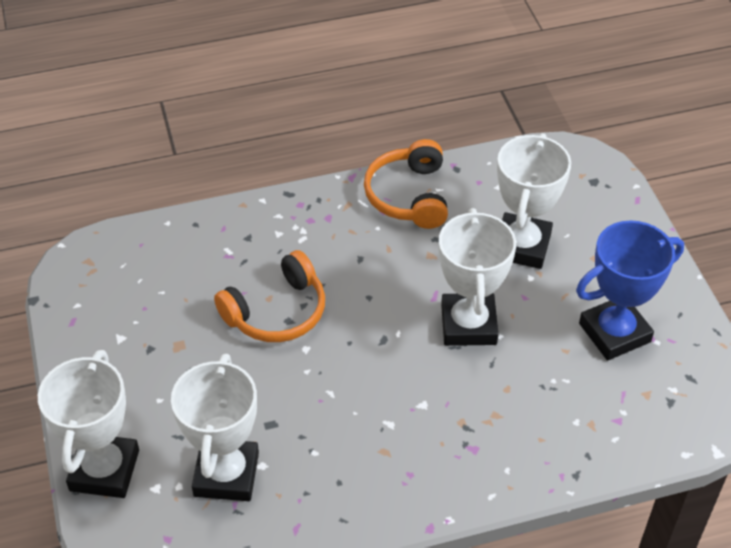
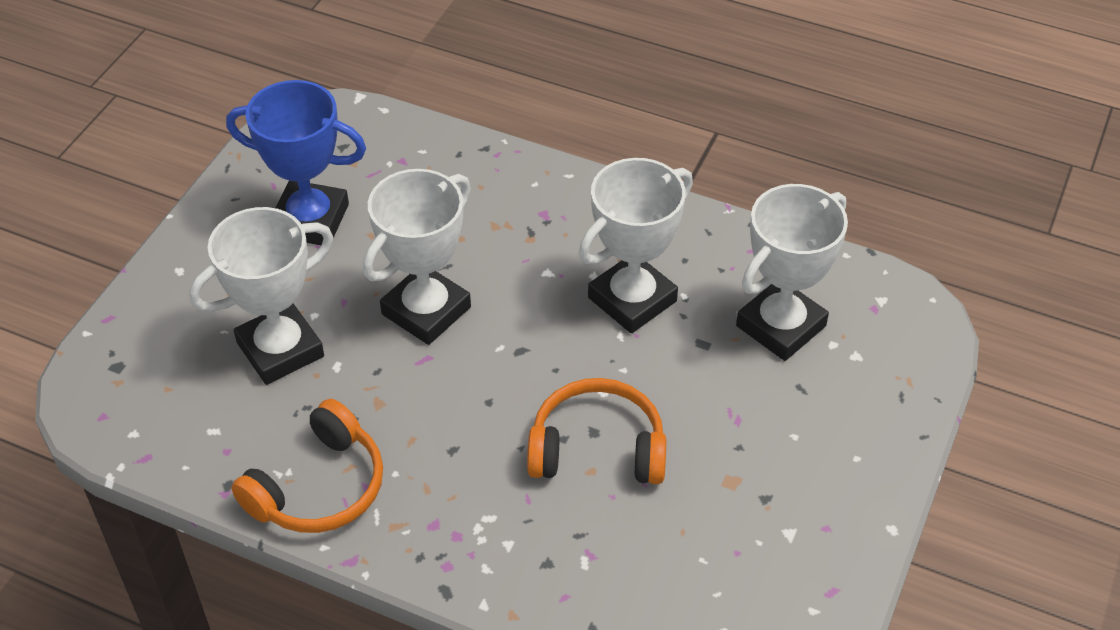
camera: 140 degrees left, 0 degrees up
white trophy [38,350,139,498] -> white trophy moved to [579,158,693,333]

